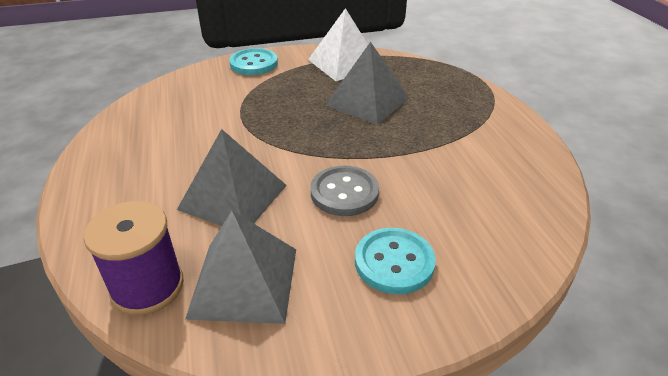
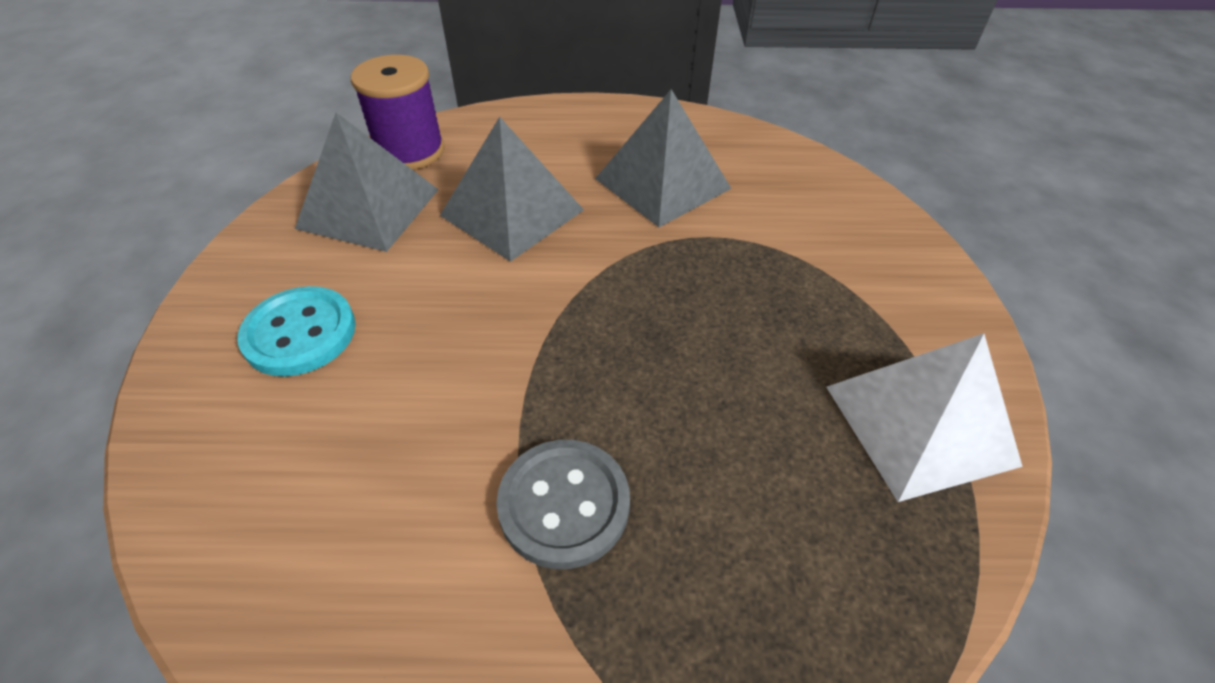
camera: 105 degrees right, 10 degrees up
turquoise button [229,48,278,75] -> none
grey button [310,166,379,216] -> grey button moved to [496,440,630,569]
grey pyramid [326,42,409,125] -> grey pyramid moved to [595,89,731,227]

